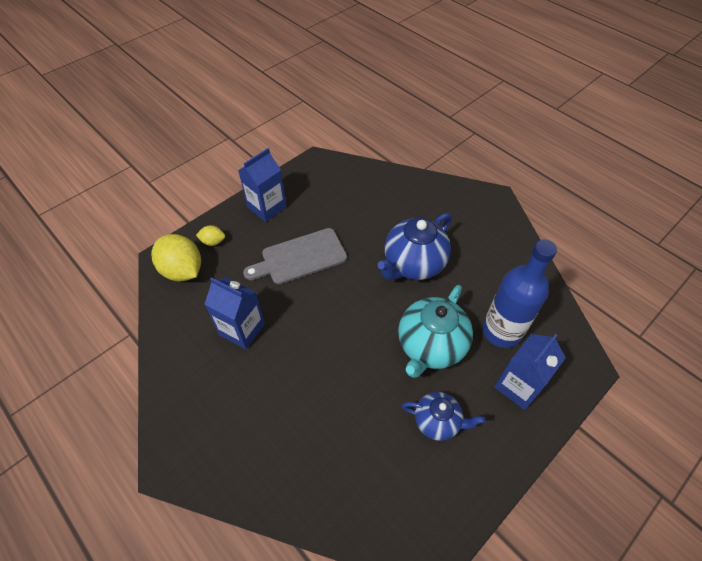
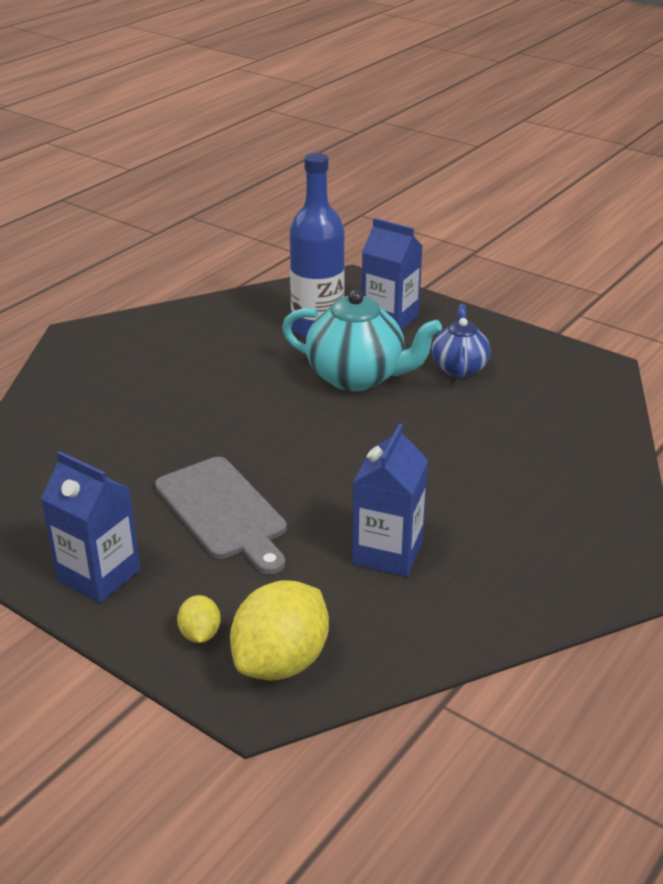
camera: 100 degrees left, 20 degrees down
blue teapot [377,213,452,280] -> none

